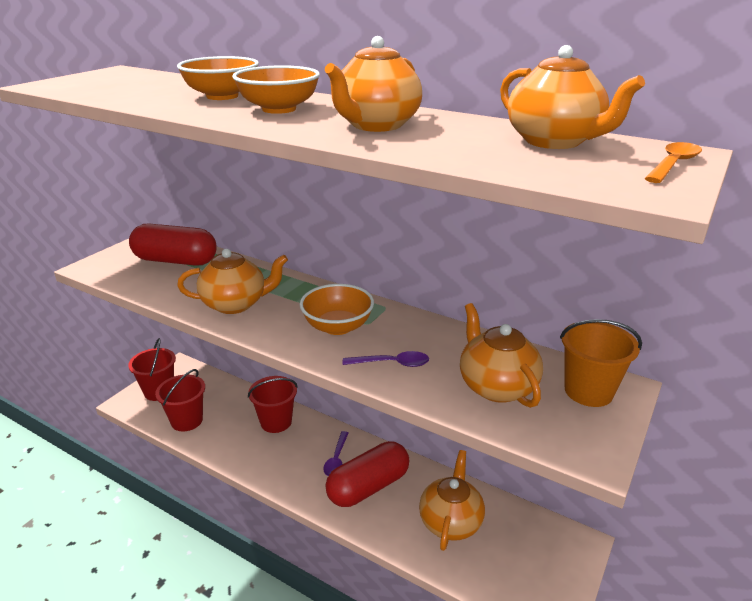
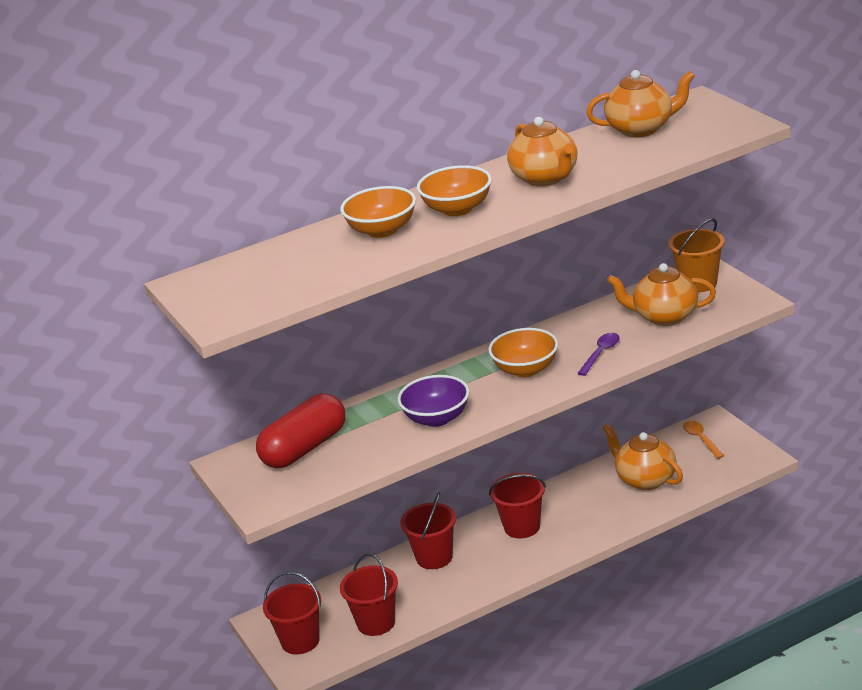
camera: 55 degrees left, 0 degrees up
orange teapot [177,249,288,314] -> purple bowl [398,375,470,427]
purple spoon [323,431,349,476] -> red bucket [489,473,546,538]
red capsule [326,441,409,507] -> none
orange spoon [645,142,702,183] -> orange spoon moved to [683,421,724,459]

